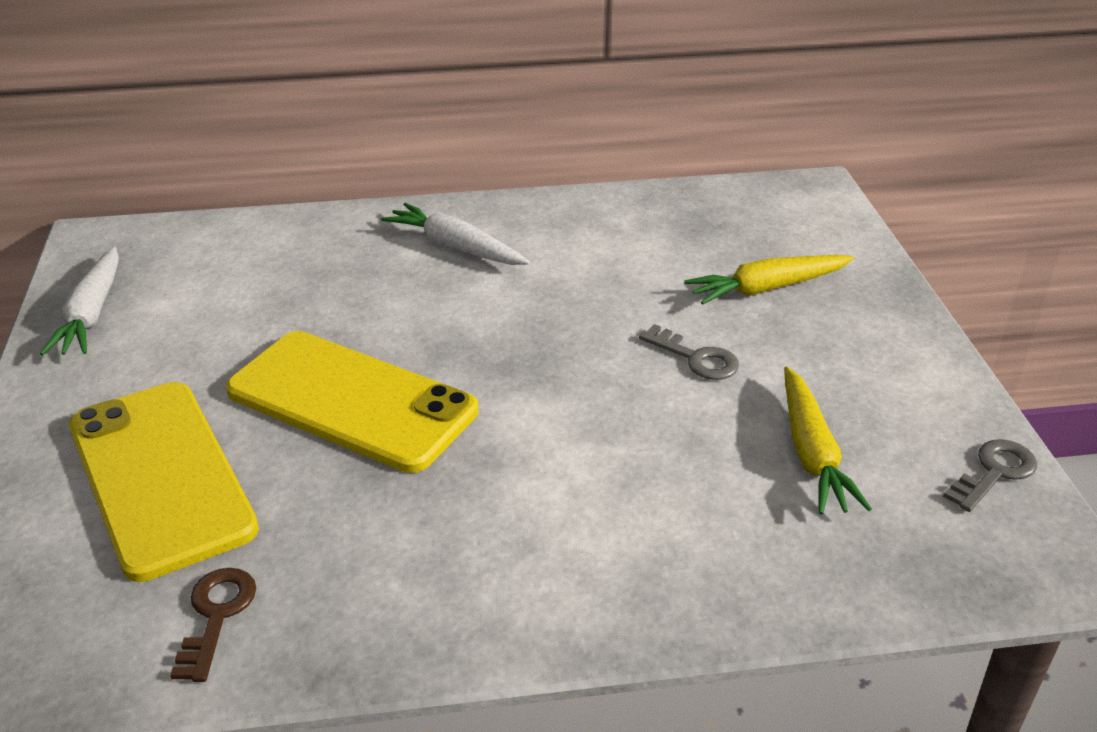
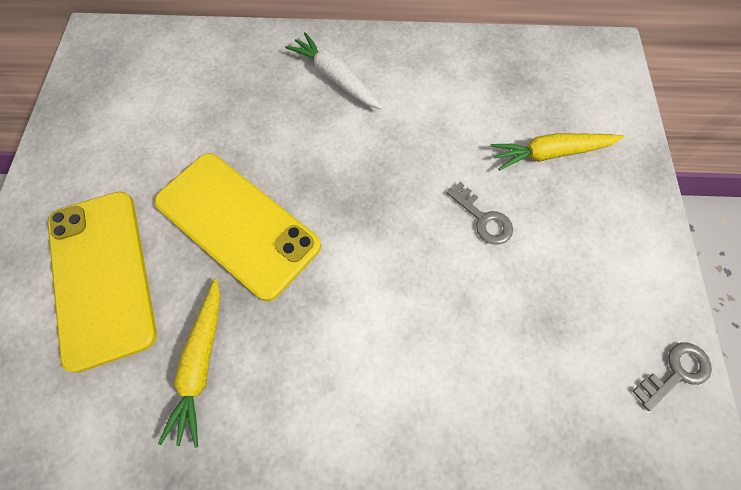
camera: 10 degrees right, 30 degrees up
white carrot [40,247,119,355] -> none
brown key [170,568,256,682] -> none
yellow carrot [784,367,872,515] -> yellow carrot moved to [158,279,220,448]

